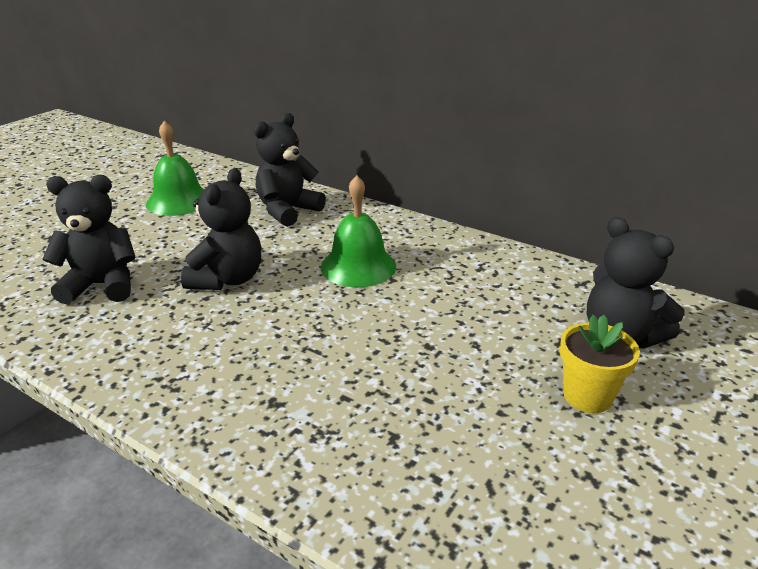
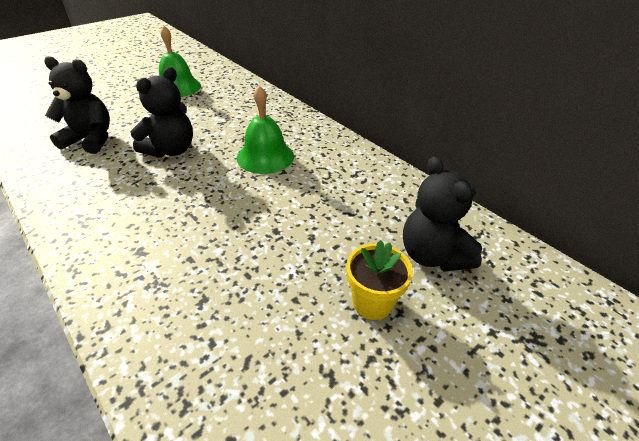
camera: 15 degrees right, 10 degrees up
black teddy bear [254,113,326,227] -> none

